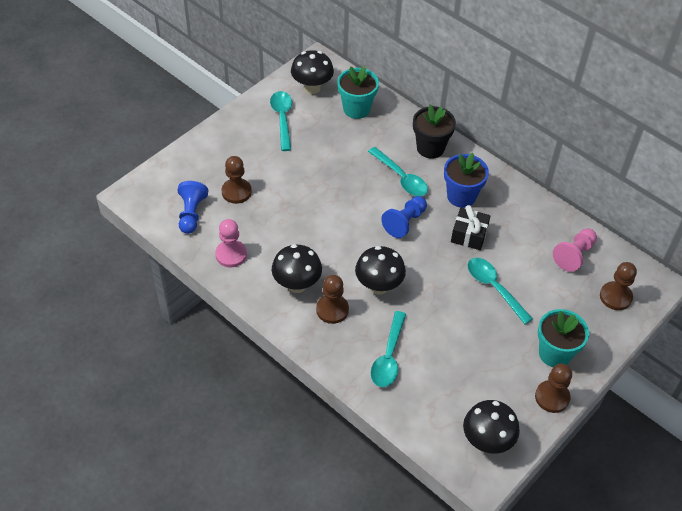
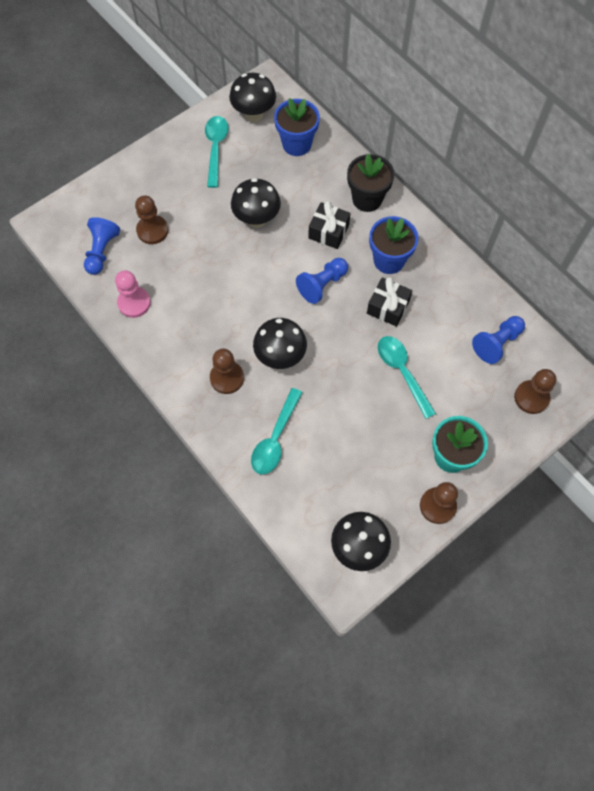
camera: 10 degrees right, 15 degrees up
black mushroom [272,244,322,293] -> black mushroom moved to [231,178,281,228]
turquoise flower pot [337,66,379,119] -> blue flower pot [274,98,320,156]
turquoise spoon [368,147,428,196] -> black gift [308,201,351,249]
pink pawn [553,228,597,272] -> blue pawn [472,316,525,364]

